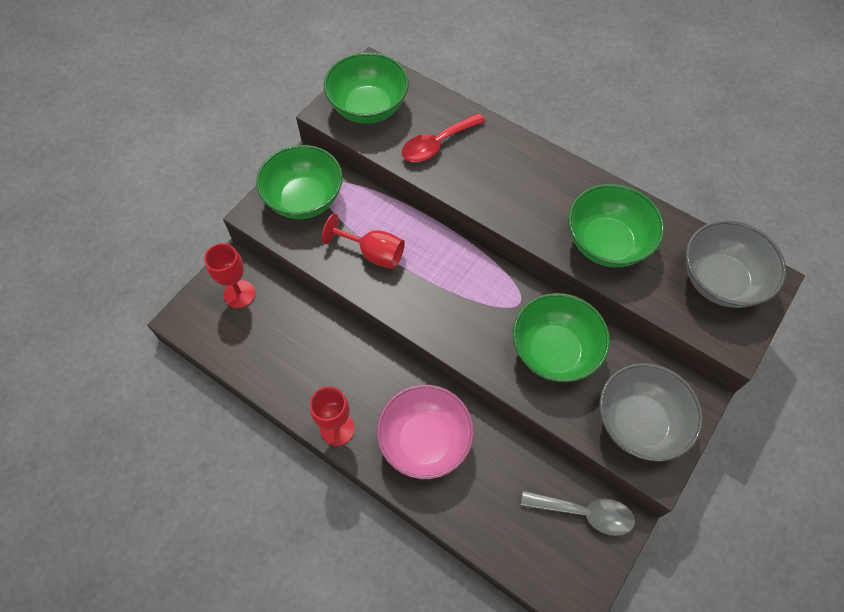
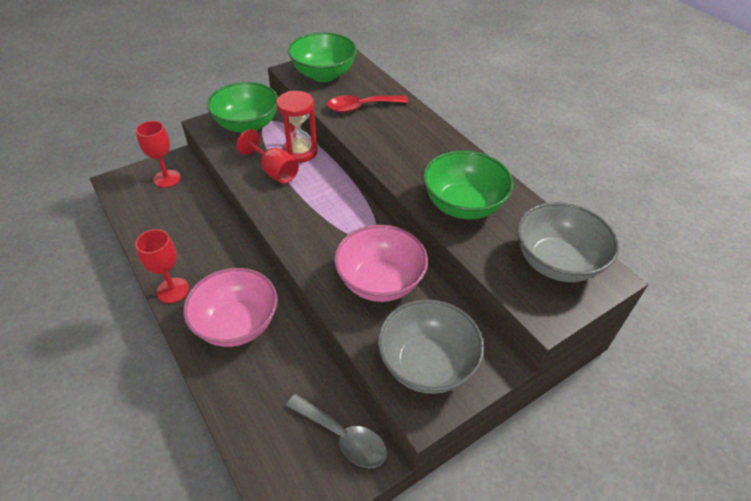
camera: 20 degrees right, 15 degrees down
green bowl [513,293,610,382] -> pink bowl [334,225,428,302]
none -> red hourglass [276,91,318,163]

